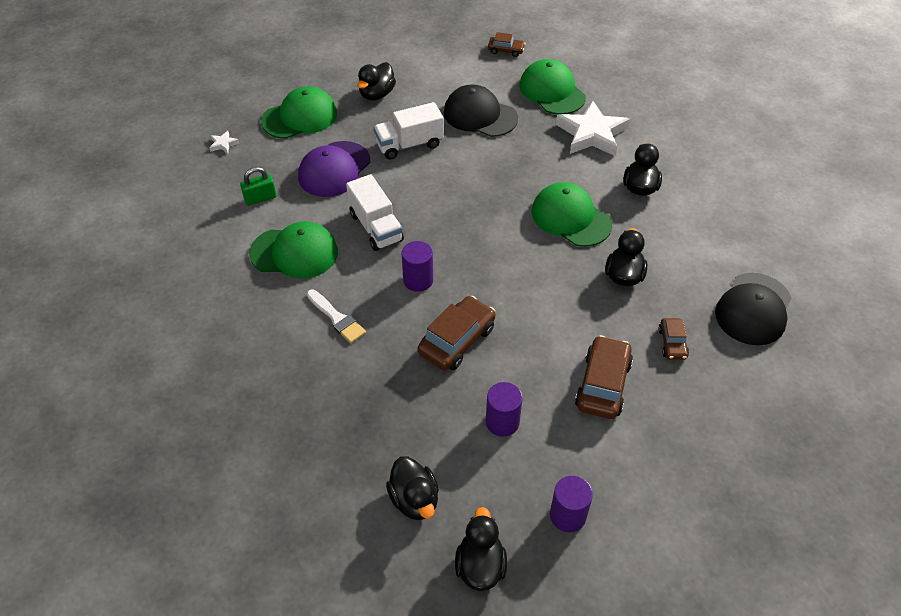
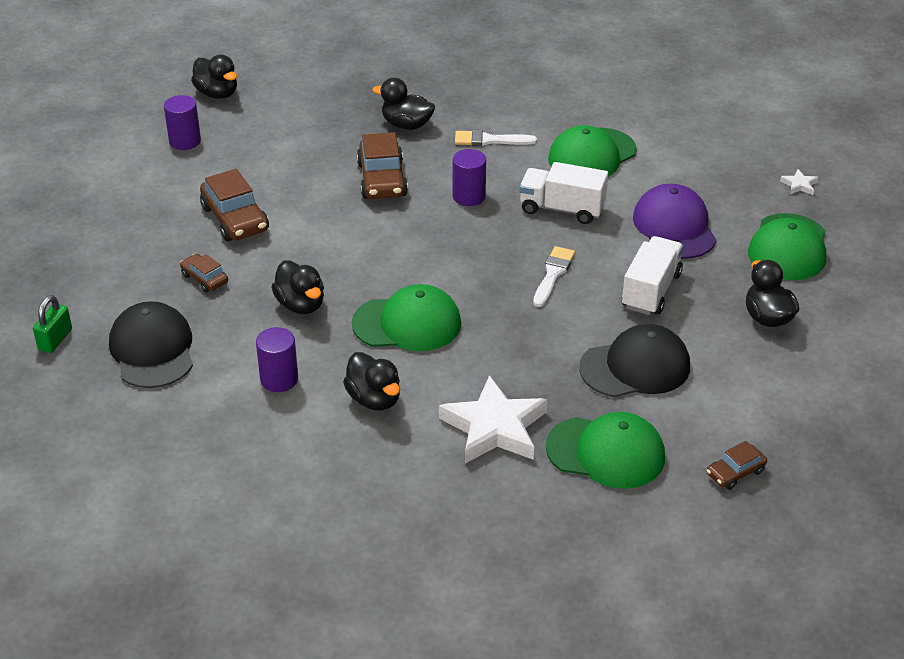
camera: 135 degrees right, 10 degrees down
green padlock [240,167,276,206] -> green padlock moved to [33,295,72,353]
black duck [386,456,439,520] -> black duck moved to [372,78,435,130]
purple cylinder [486,382,523,437] -> purple cylinder moved to [256,327,298,392]
none -> white brush [533,246,575,307]

